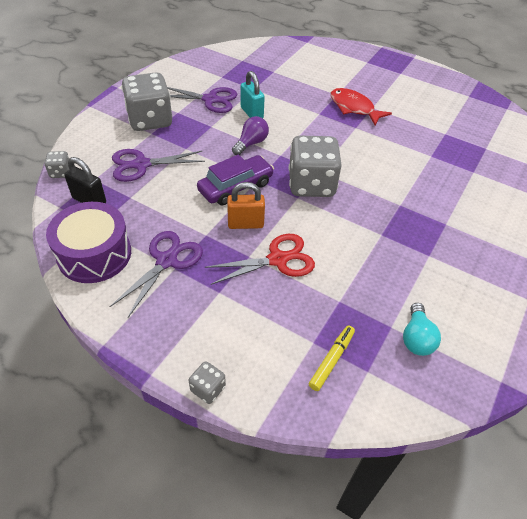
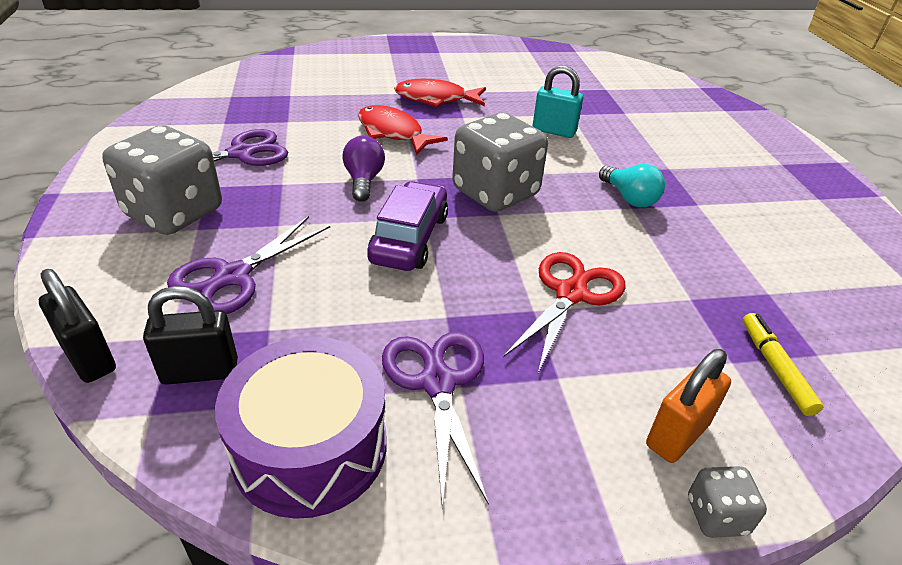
camera: 40 degrees left, 10 degrees down
grey dice [44,151,69,178] -> black padlock [39,269,116,383]
orange padlock [227,182,265,229] -> orange padlock moved to [646,349,731,463]
turquoise padlock [241,71,265,118] -> turquoise padlock moved to [533,66,583,138]
turquoise light bulb [403,303,441,356] -> turquoise light bulb moved to [599,164,665,207]
none -> red fish [358,105,448,155]

